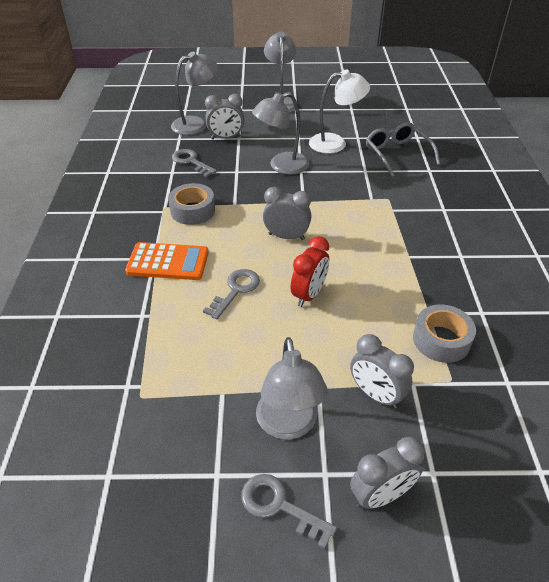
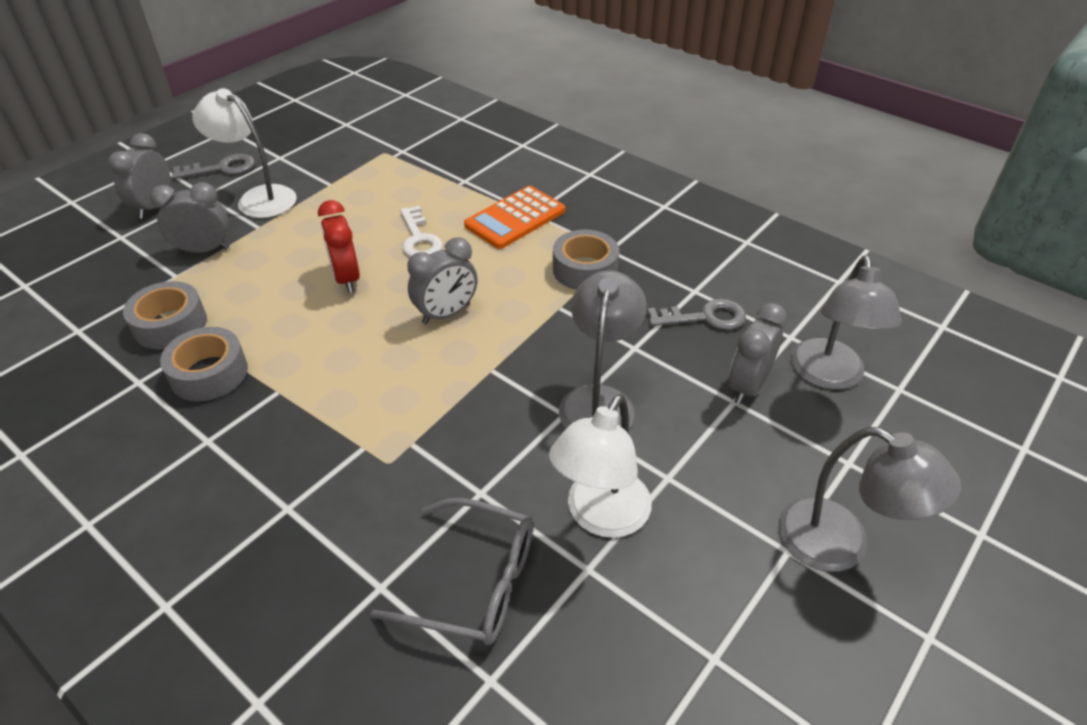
camera: 130 degrees right, 0 degrees up
grey key [203,269,260,320] -> white key [400,206,443,257]
grey lamp [256,337,328,439] -> white lamp [192,88,297,218]
none -> grey tape [160,327,248,401]

